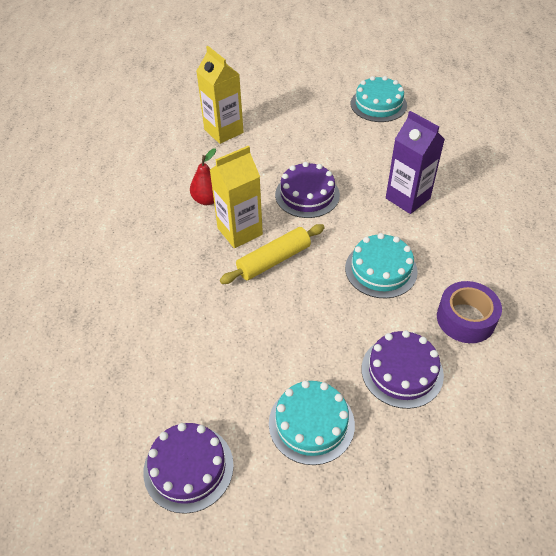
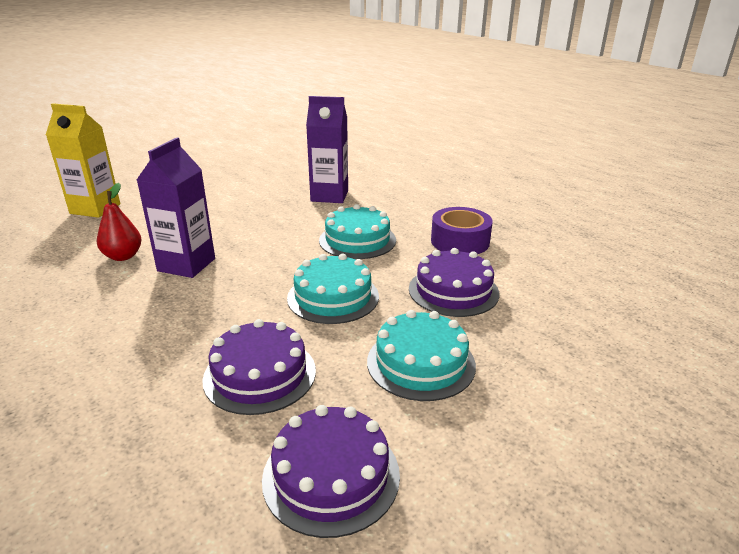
camera: 40 degrees left, 20 degrees down
yellow carton [210,145,263,248] -> purple carton [137,137,215,278]
yellow rolling pin [220,224,325,284] -> none
purple cake [275,162,340,218] -> purple cake moved to [202,319,316,415]
turquoise cake [351,76,407,122] -> turquoise cake moved to [287,254,379,324]

